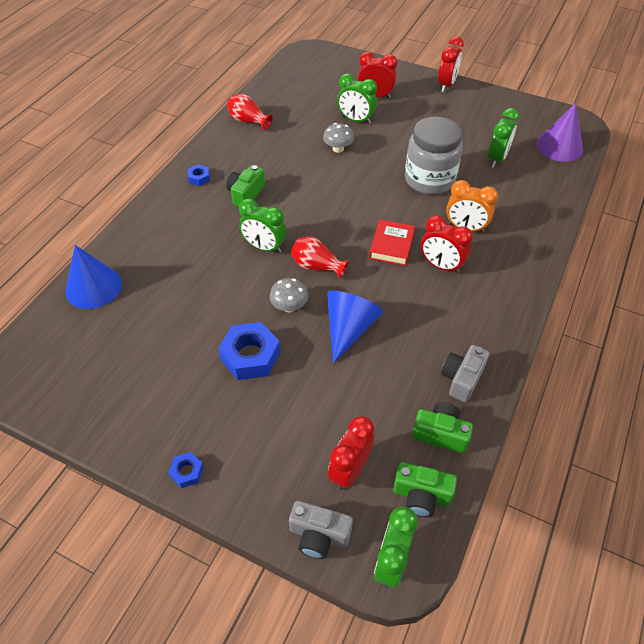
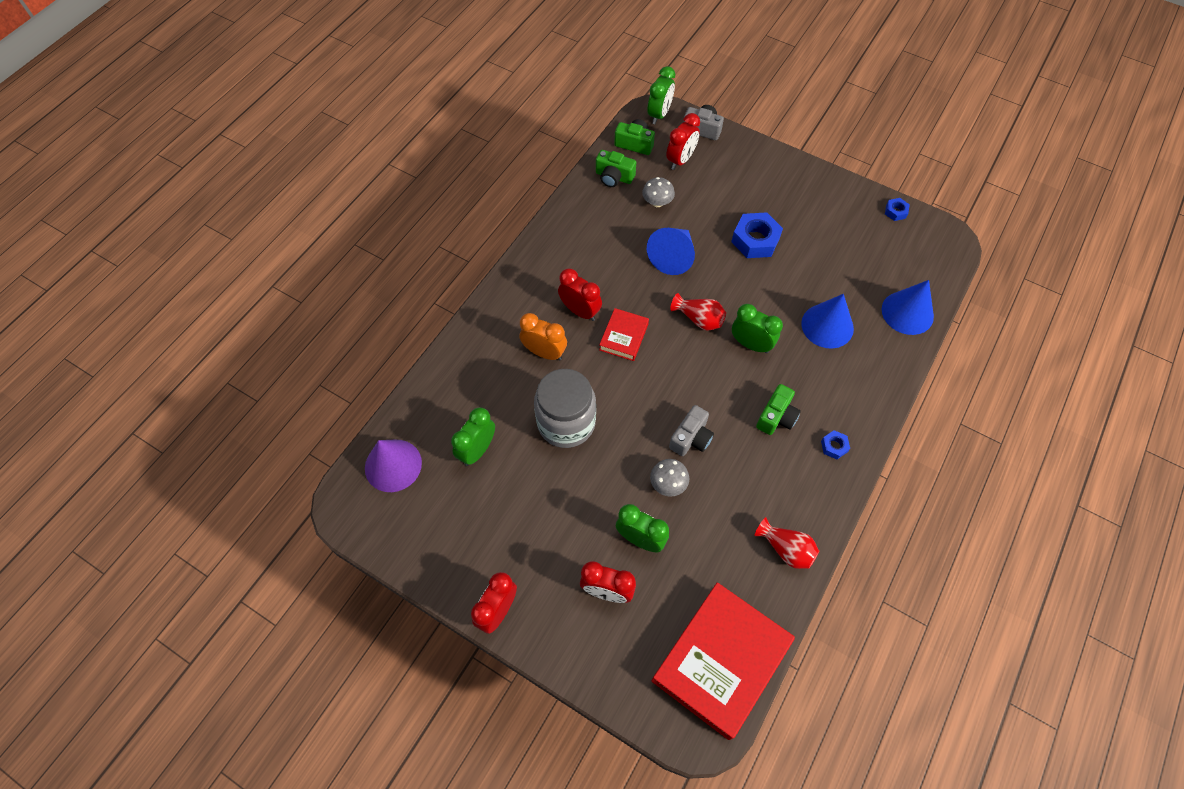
camera: 175 degrees left, 10 degrees up
blue nut [168,452,204,488] -> blue nut moved to [885,198,910,221]
grey mushroom [269,278,308,312] -> grey mushroom moved to [642,177,675,207]
grey camera [441,345,490,402] -> grey camera moved to [669,405,714,456]
none -> red book [652,582,795,740]
none -> blue cone [801,294,854,348]

